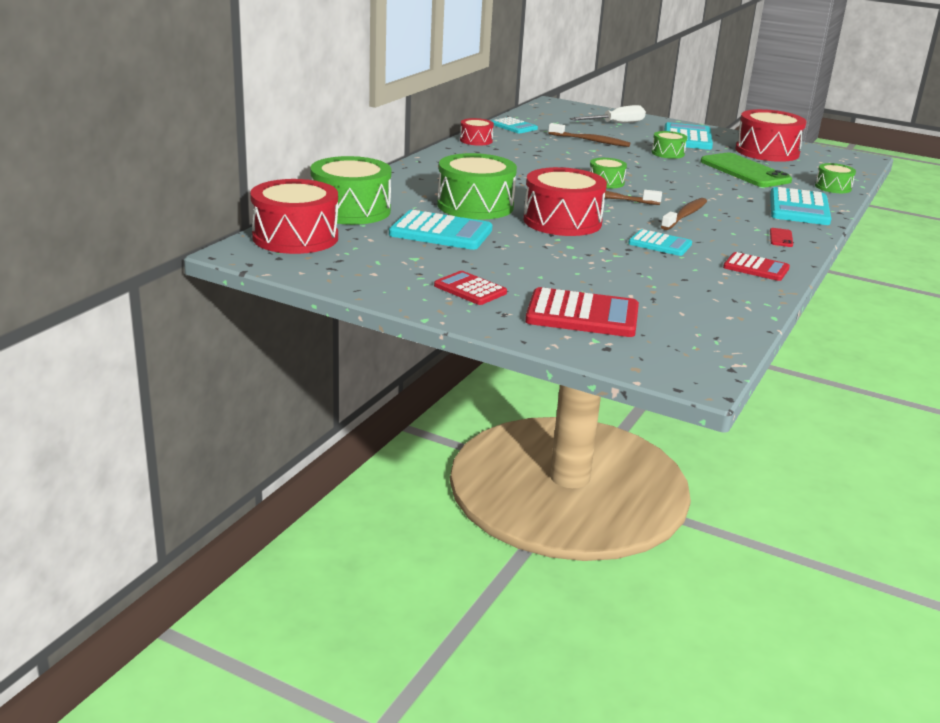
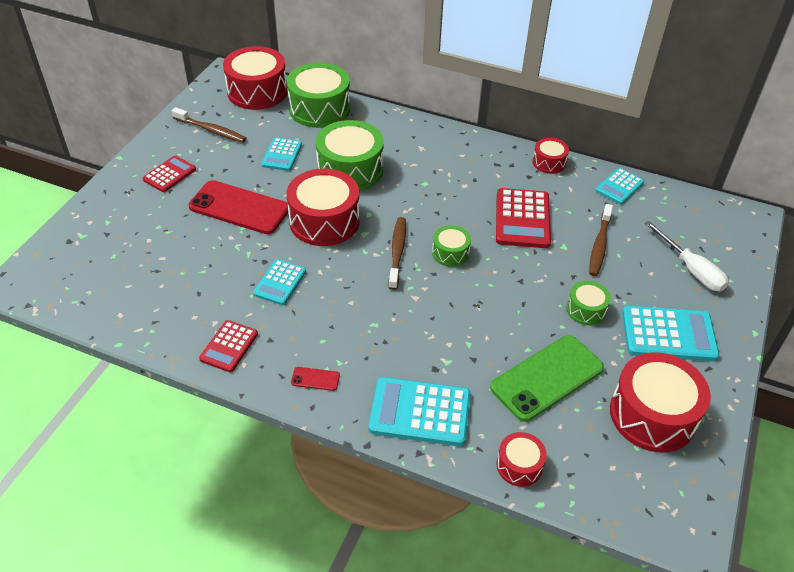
camera: 85 degrees right, 20 degrees up
turquoise calculator [389,210,493,250] -> turquoise calculator [261,138,302,171], size x0.61
red calculator [525,287,639,337] -> red calculator moved to [496,188,551,248]
brown toothbrush [661,198,707,230] -> brown toothbrush moved to [172,107,246,143]
green drum [815,163,856,193] -> red drum [497,432,547,487]
none -> red phone [189,180,288,234]

